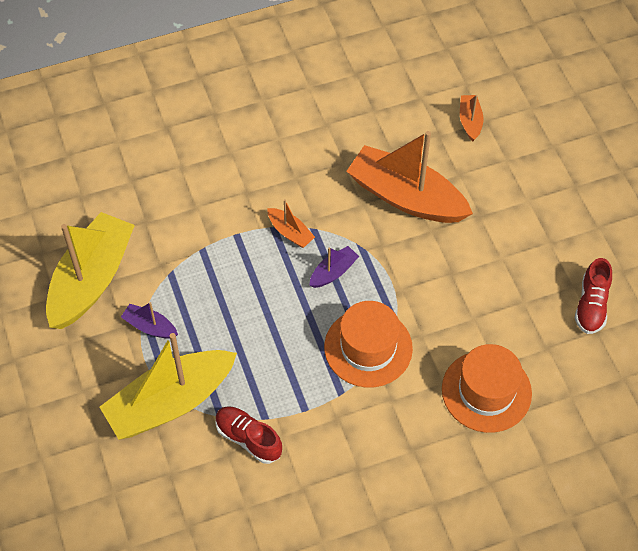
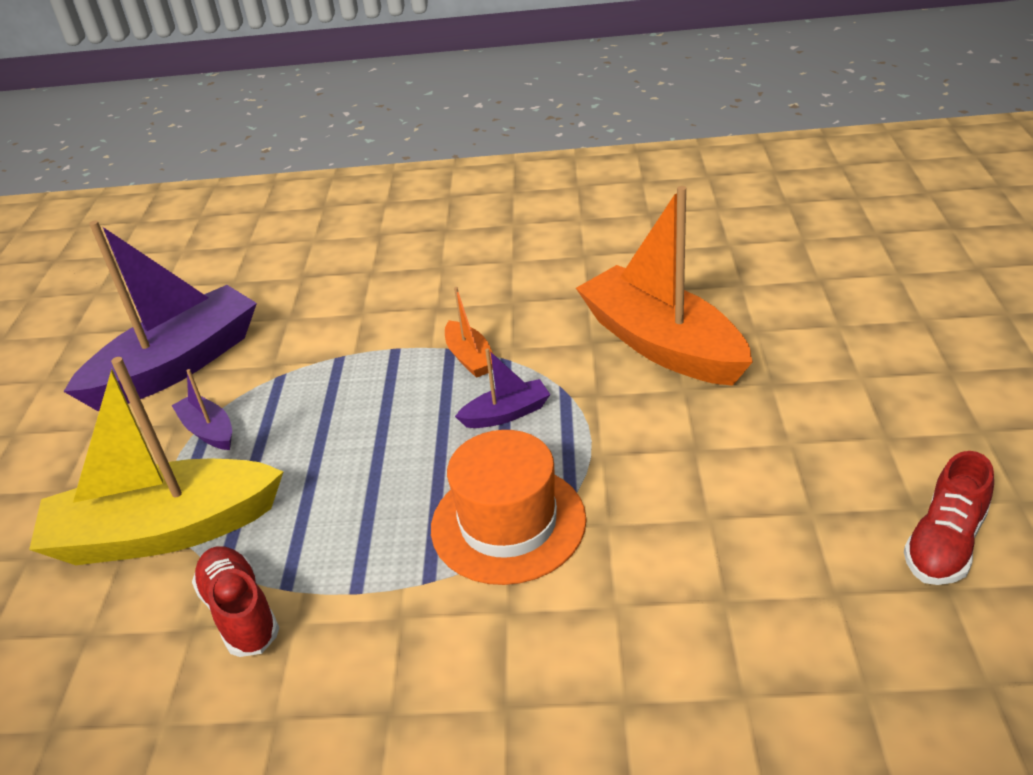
camera: 25 degrees right, 20 degrees down
yellow boat [46,212,135,329] -> purple boat [64,220,257,411]
orange hat [442,344,532,433] -> none
orange boat [460,95,483,141] -> none

